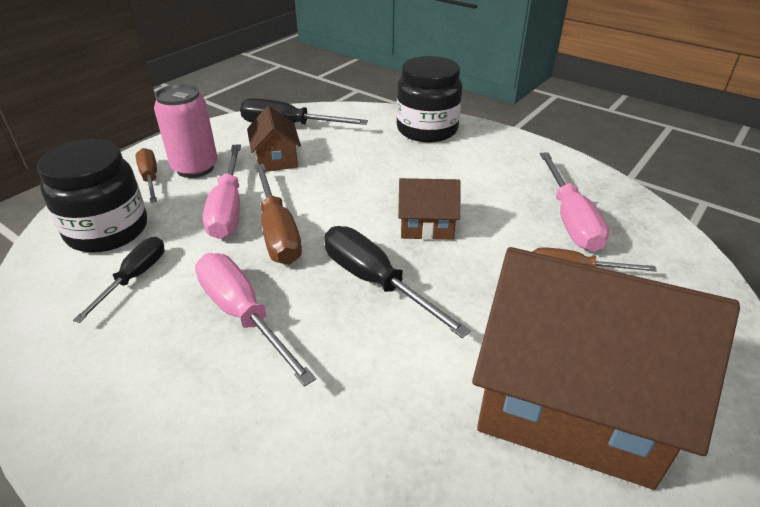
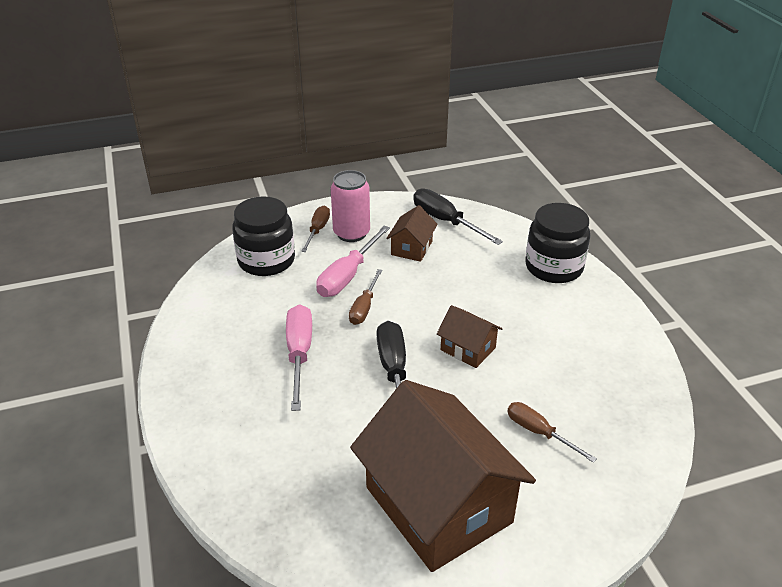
camera: 35 degrees right, 0 degrees up
black screwdriver [73,237,165,323] -> none
brown screwdriver [255,164,302,265] -> brown screwdriver [349,269,383,325], size x0.65
pink screwdriver [540,153,609,252] -> none

